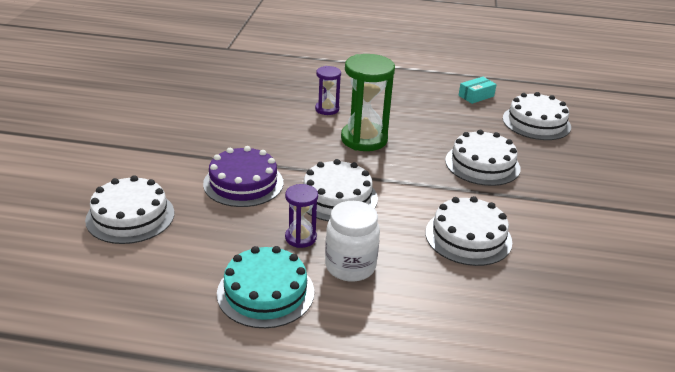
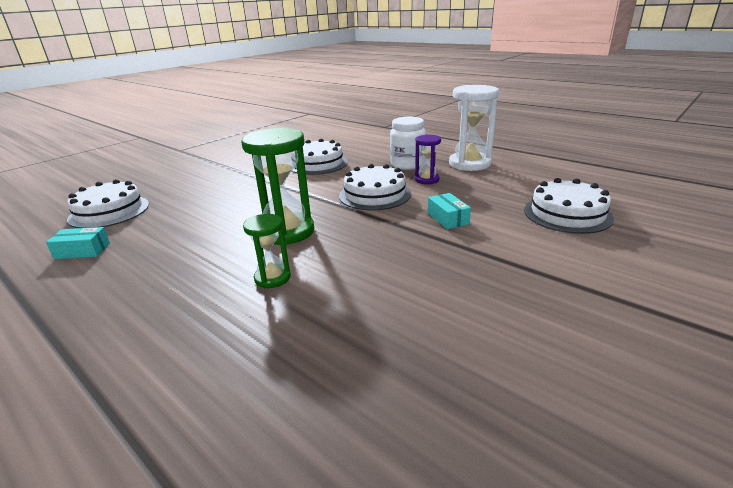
camera: 145 degrees left, 5 degrees down
purple cake [203,146,283,207] -> turquoise box [428,193,471,229]
turquoise cake [217,246,314,328] -> white hourglass [449,85,499,171]
purple hourglass [315,66,341,115] -> green hourglass [243,214,291,288]
white cake [445,130,520,186] -> none

